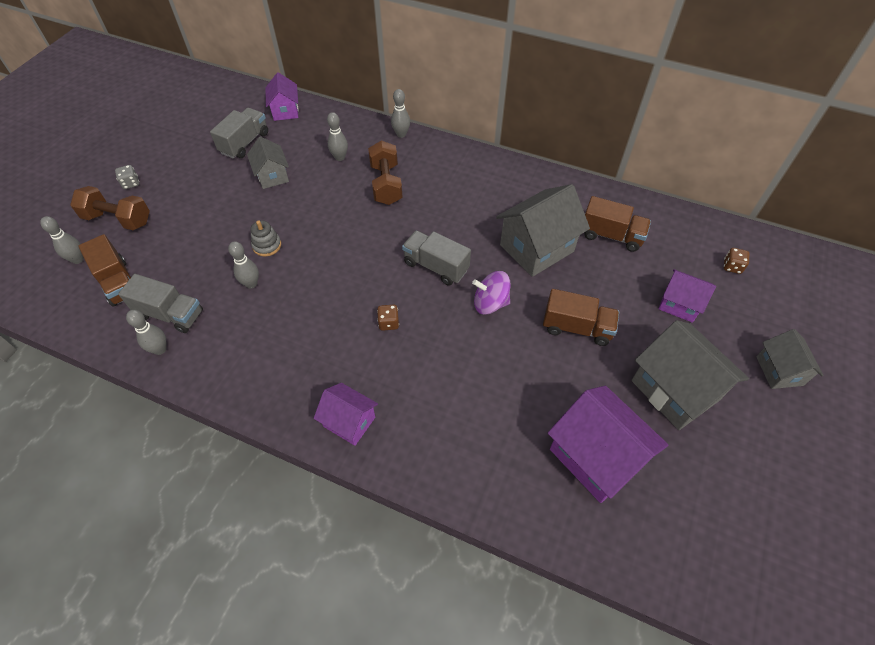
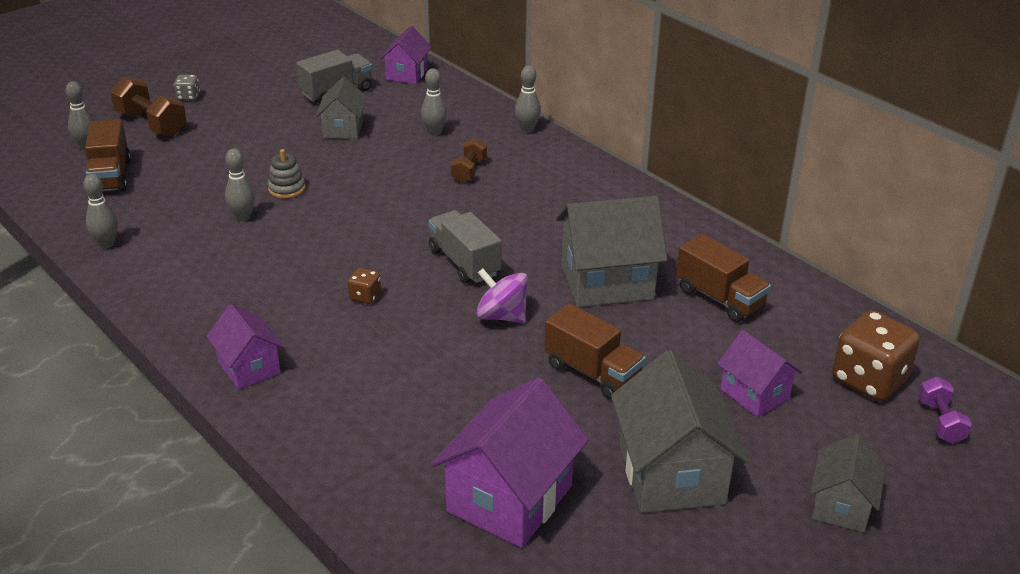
camera: 25 degrees right, 20 degrees down
grey truck [118,274,203,333] -> none
brown dumbbell [368,140,402,205] -> brown dumbbell [451,138,487,183], size x0.60
purple house [548,386,669,503] -> purple house turned 45 degrees clockwise [431,377,589,548]
brown dice [724,248,749,274] -> brown dice [832,310,920,401], size x2.19
none -> purple dumbbell [918,377,972,444]

